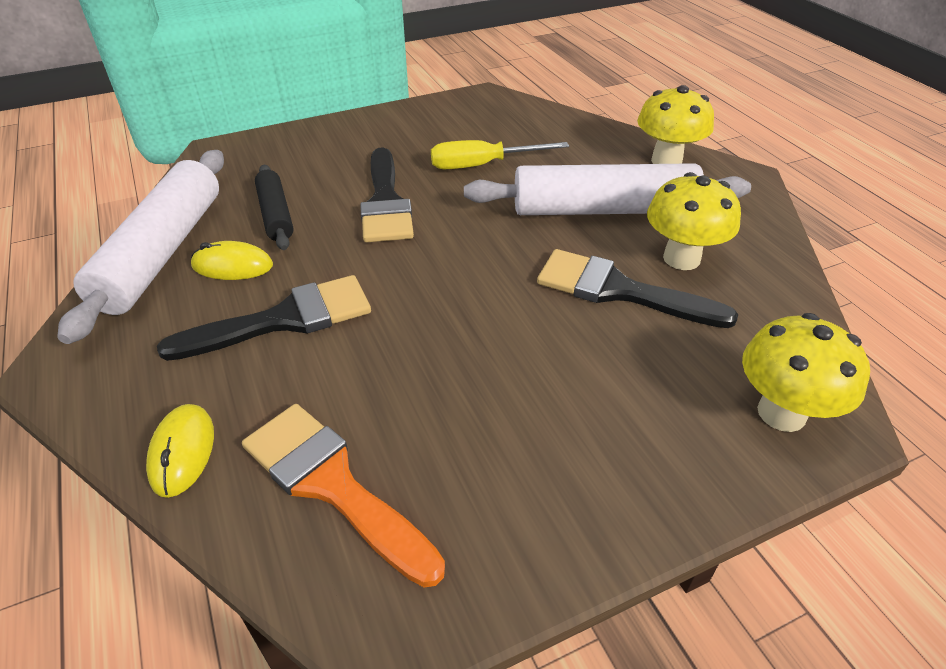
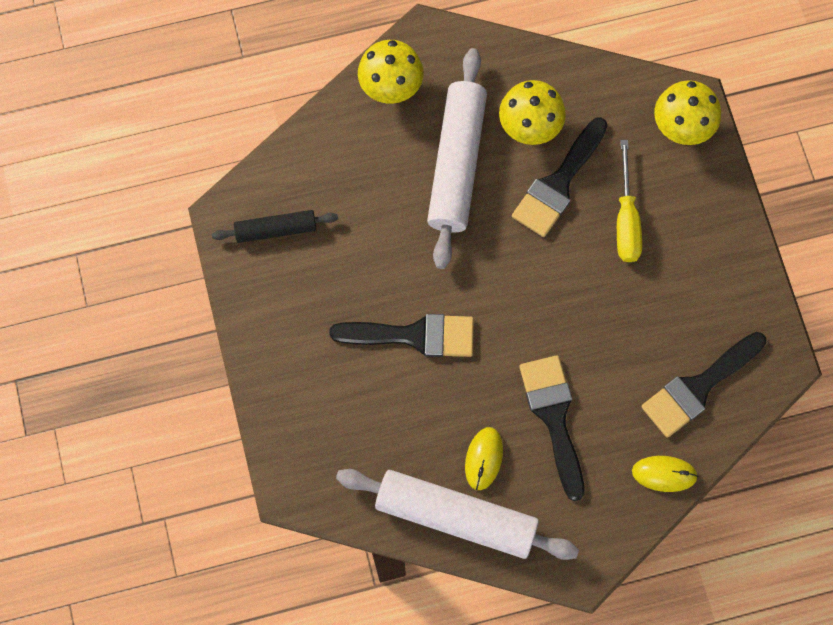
camera: 80 degrees left, 30 degrees up
orange brush [242,404,445,588] -> black brush [641,332,766,438]
black rolling pin [255,165,293,250] -> black rolling pin moved to [212,210,338,243]
yellow screwdriver [431,140,569,169] -> yellow screwdriver moved to [617,140,642,262]

